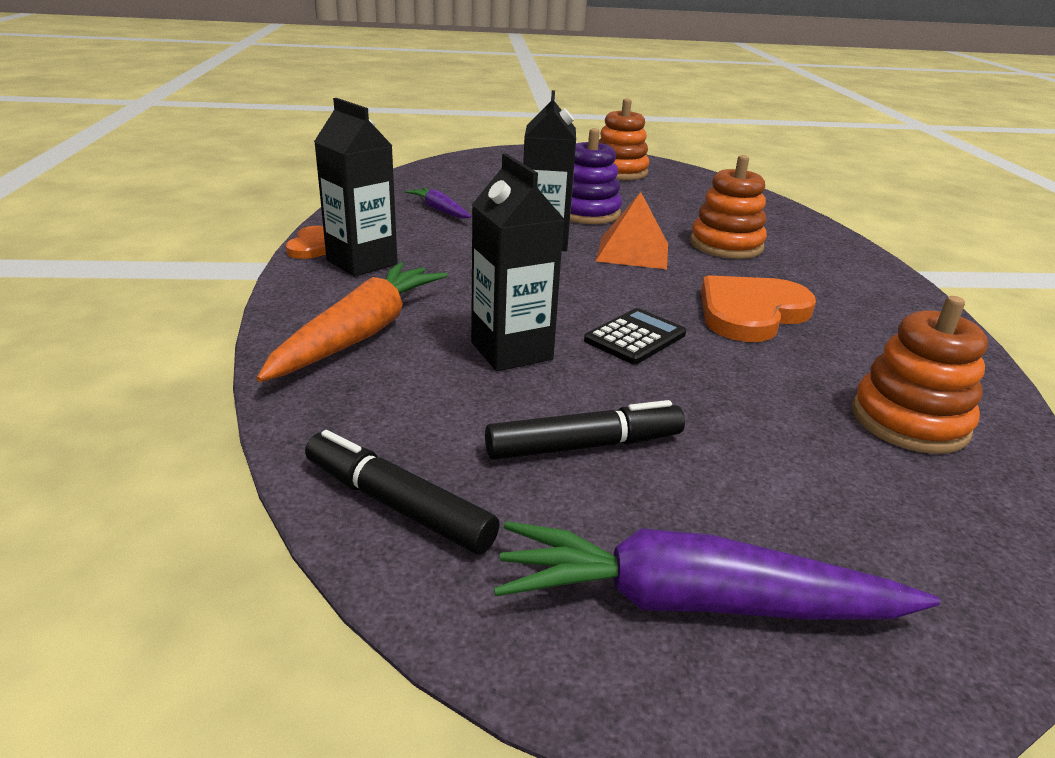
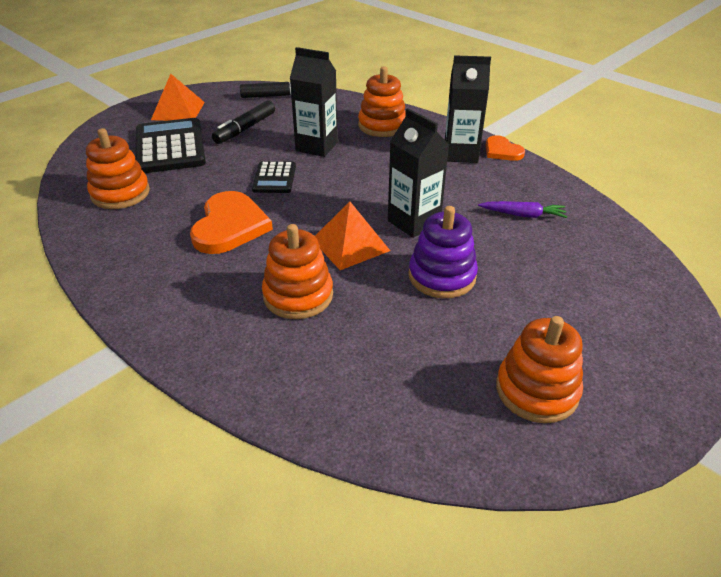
camera: 140 degrees right, 10 degrees up
orange carrot [256,262,448,382] -> orange stacking toy [358,66,406,137]
purple carrot [494,521,940,620] -> orange pyramid [151,74,205,121]
none -> black calculator [135,118,206,173]

